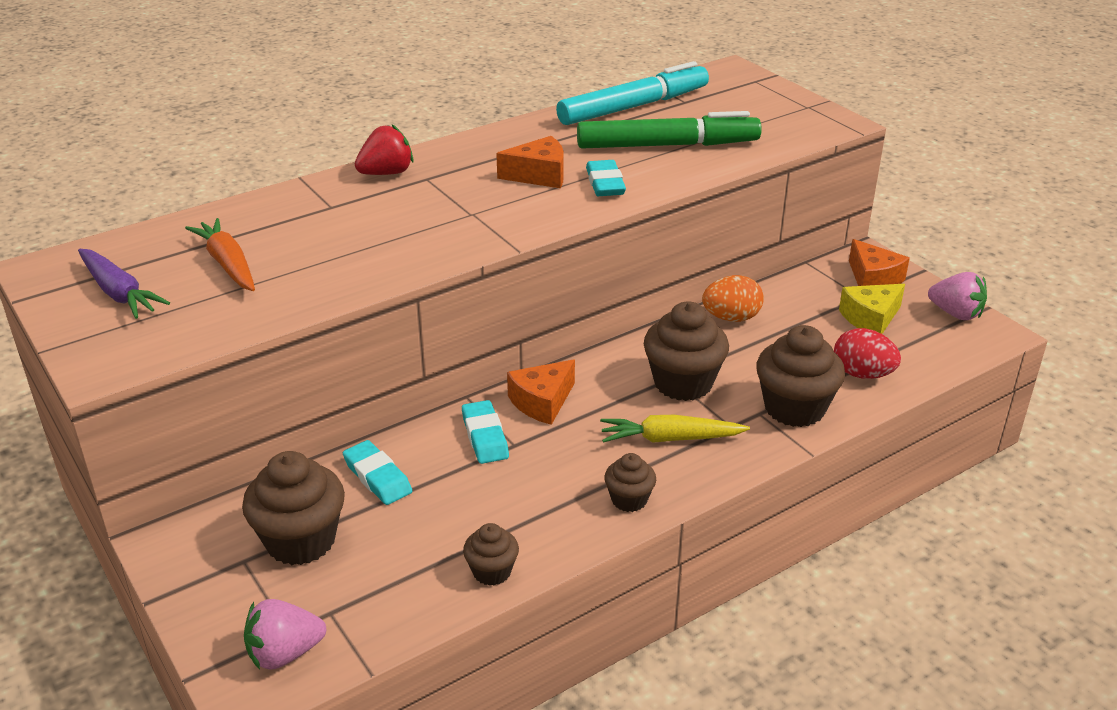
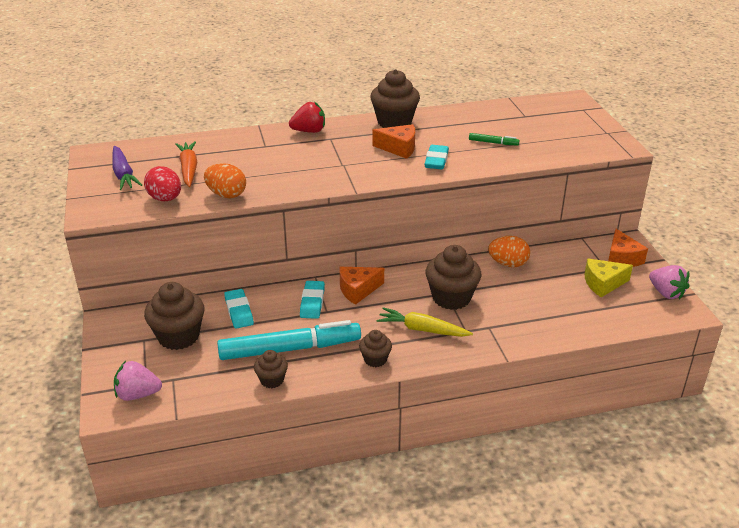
camera: 20 degrees right, 0 degrees up
turquoise marker [556,61,709,125] -> turquoise marker moved to [217,320,361,360]
green marker [577,111,762,149] -> green marker [469,133,519,146], size x0.41
brown cupcake [756,325,845,427] -> brown cupcake moved to [370,69,420,128]
red egg [834,328,901,379] -> red egg moved to [144,166,181,201]
none -> orange egg [204,163,246,198]

